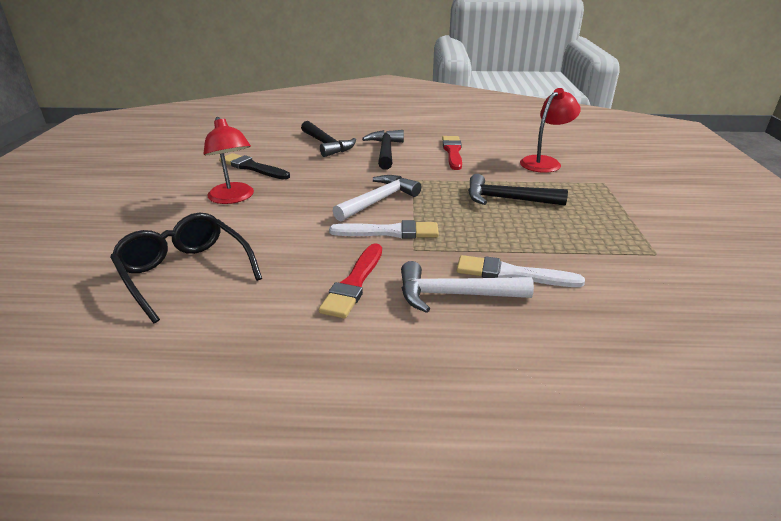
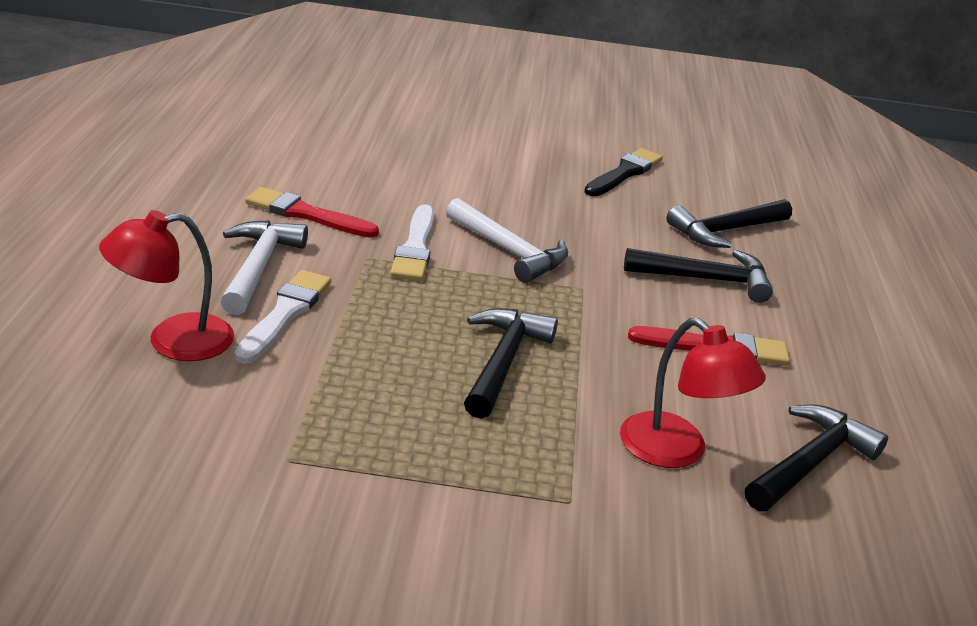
camera: 90 degrees right, 0 degrees up
black glasses [110,213,262,323] -> none
red lamp [203,117,254,204] -> red lamp moved to [99,210,234,361]
none -> black hammer [745,404,888,512]

